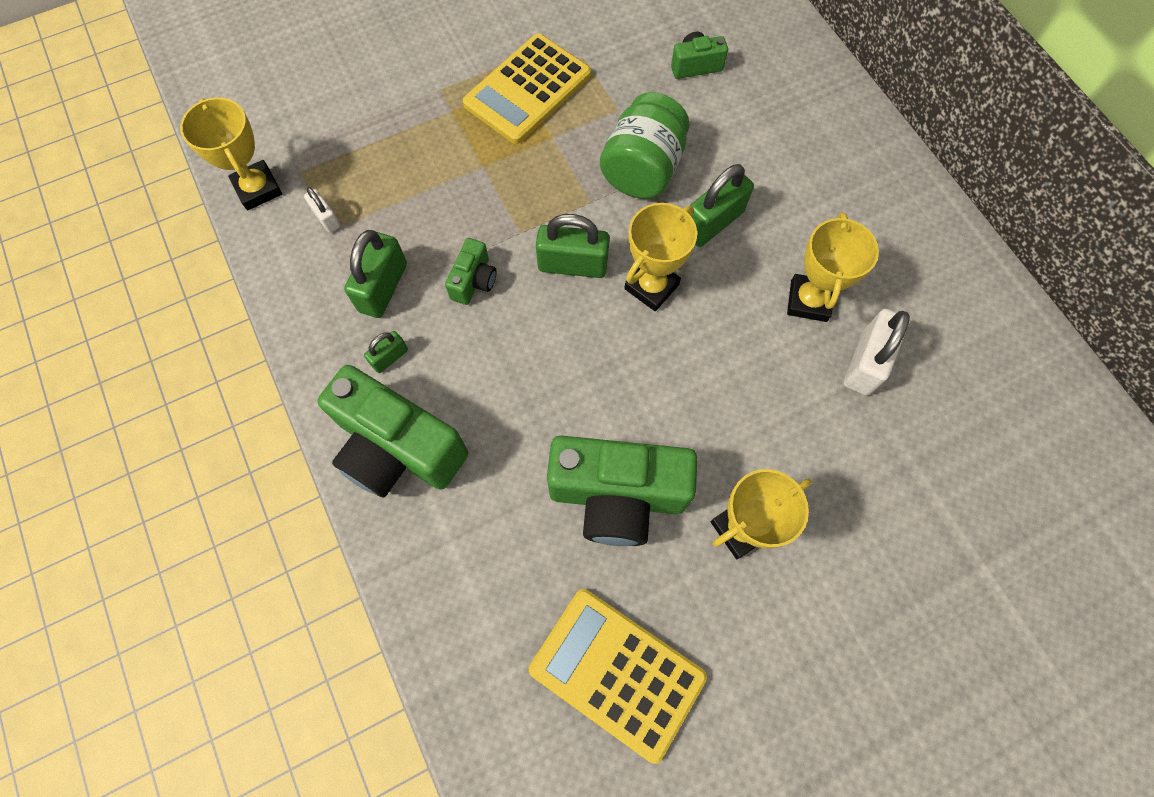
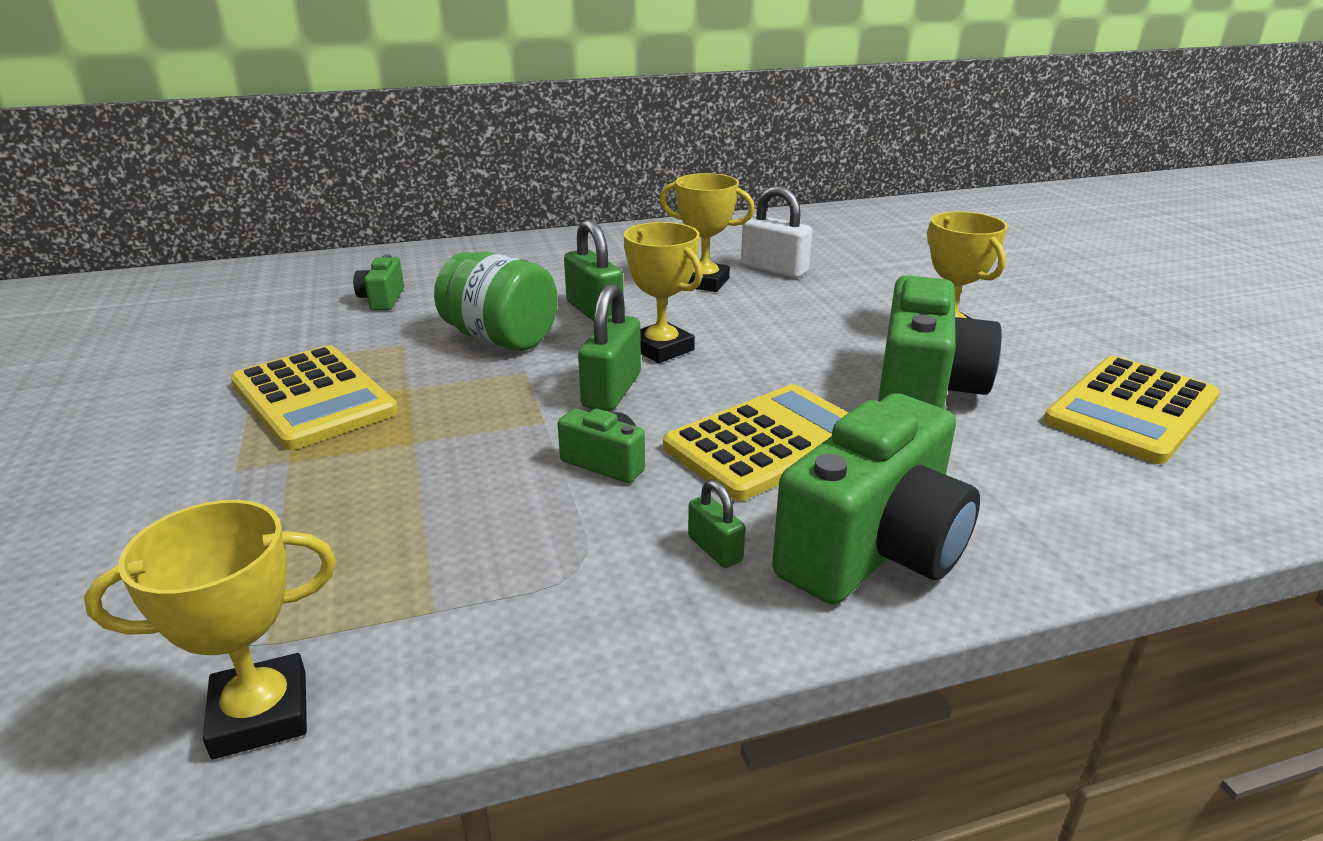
camera: 80 degrees left, 40 degrees down
white padlock [304,187,340,233] -> none
green padlock [344,230,407,318] -> none
none -> yellow calculator [663,384,848,501]

